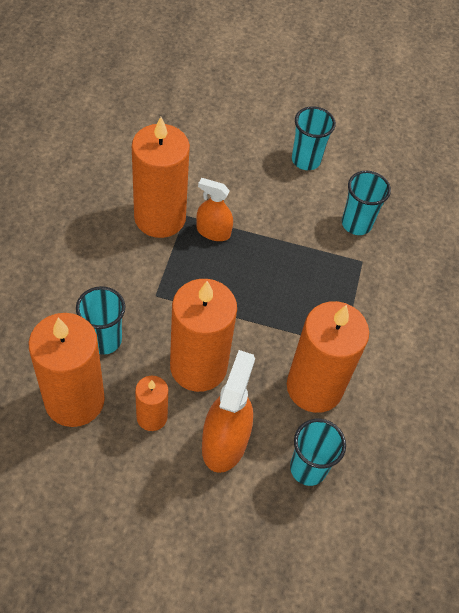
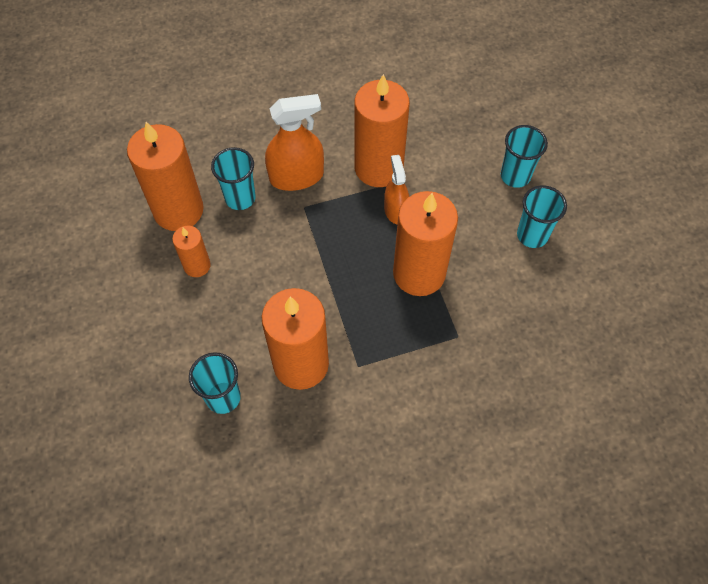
camera: 65 degrees right, 5 degrees up
orange candle [170,279,237,392] -> orange candle moved to [393,191,458,296]
orange spray bottle [202,350,255,473] -> orange spray bottle moved to [265,94,324,191]
turquoise cup [342,171,391,235] -> turquoise cup moved to [501,125,548,188]

